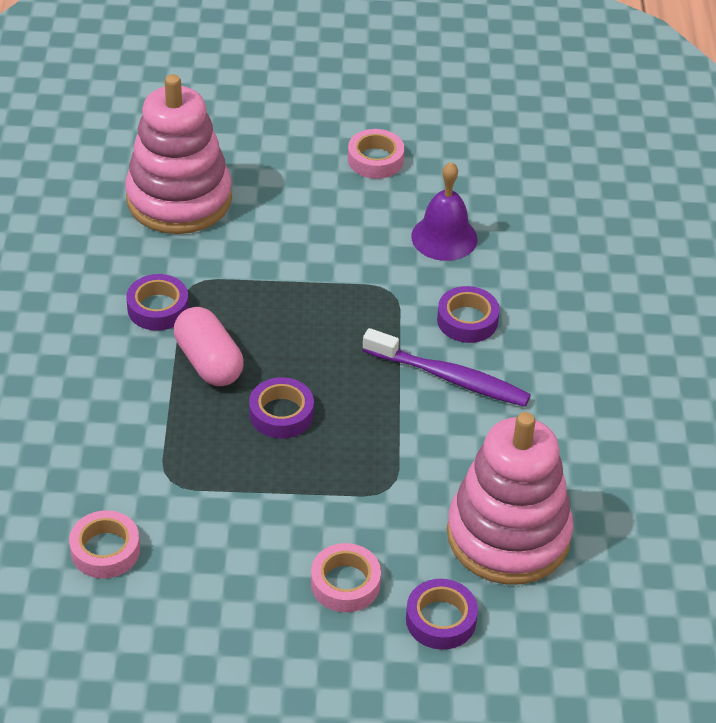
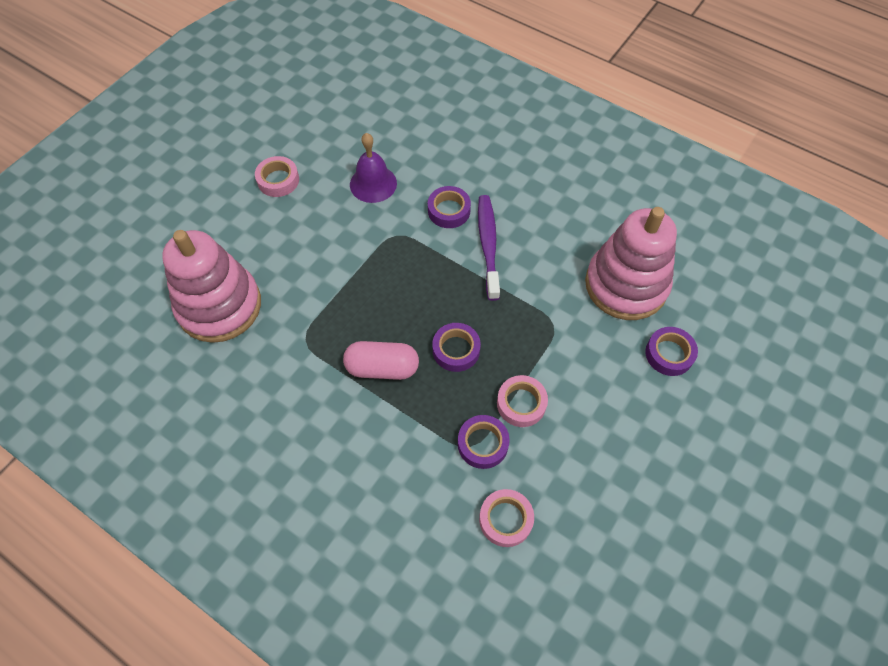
camera: 55 degrees left, 15 degrees up
purple tape [126,274,189,331] -> purple tape moved to [458,415,510,469]
pink tape [311,543,381,612] -> pink tape moved to [497,375,548,427]
purple toothbrush [363,328,531,407] -> purple toothbrush turned 60 degrees counterclockwise [478,195,500,301]

